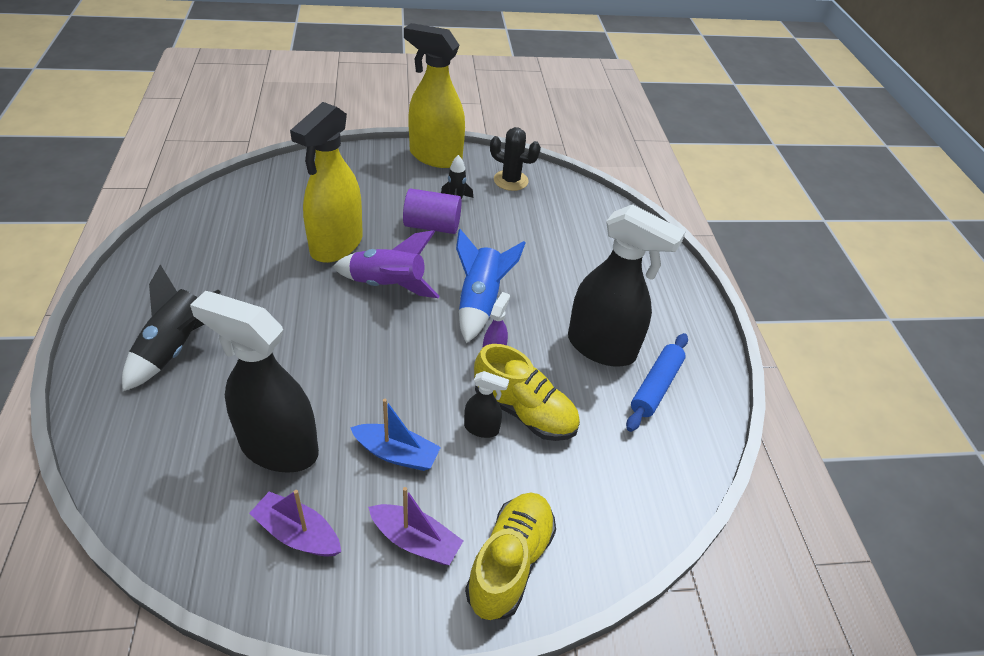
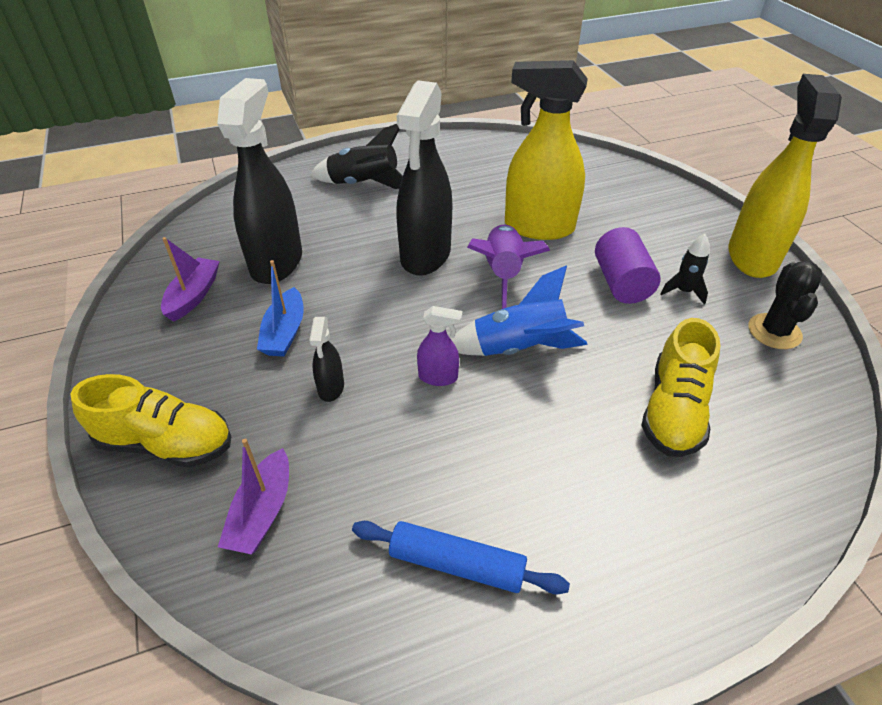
camera: 80 degrees right, 0 degrees up
purple boat [368,487,463,565] -> purple boat moved to [218,439,289,554]
yellow shoe [474,344,580,441] -> yellow shoe moved to [641,318,720,457]
black spray bottle [568,204,686,366] -> black spray bottle moved to [396,80,452,275]

